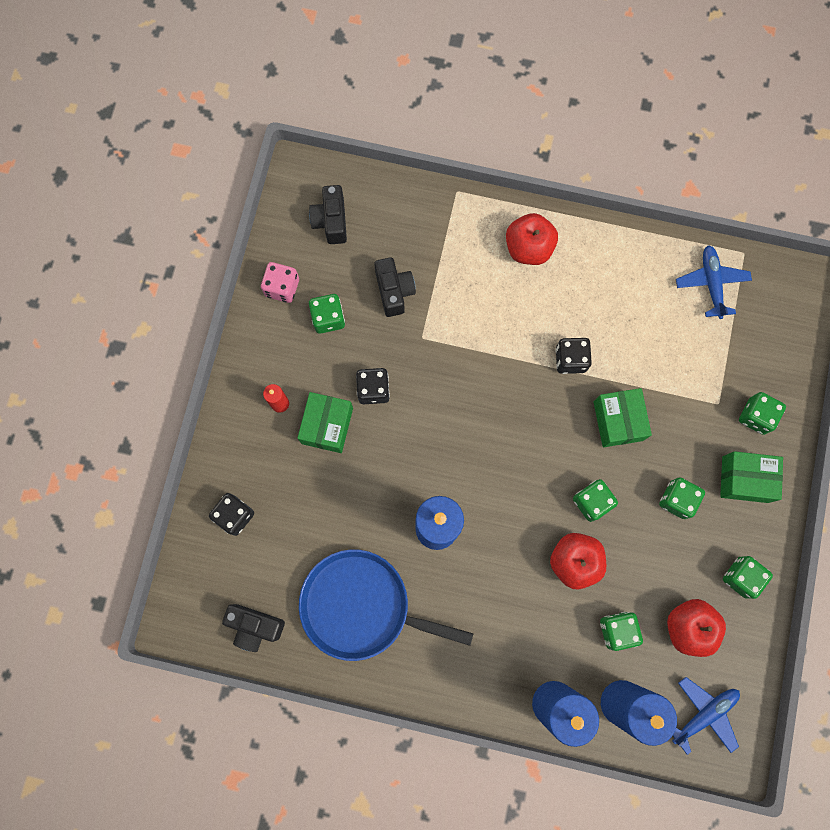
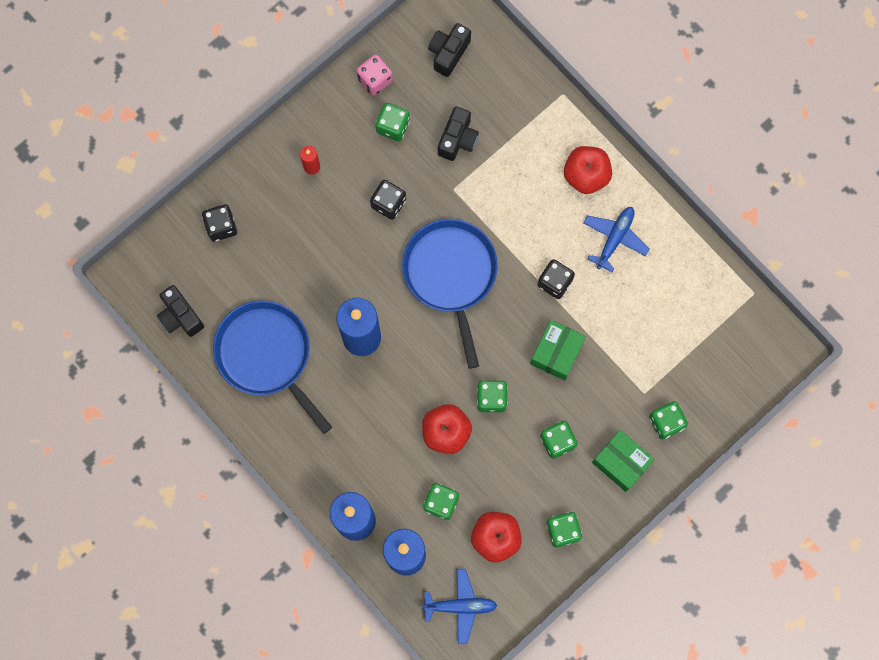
camera: 35 degrees right, 0 degrees up
green box [297,392,353,453] -> none
blue plane [676,245,752,319] -> blue plane moved to [583,207,650,272]
none -> blue pan [402,219,498,369]

